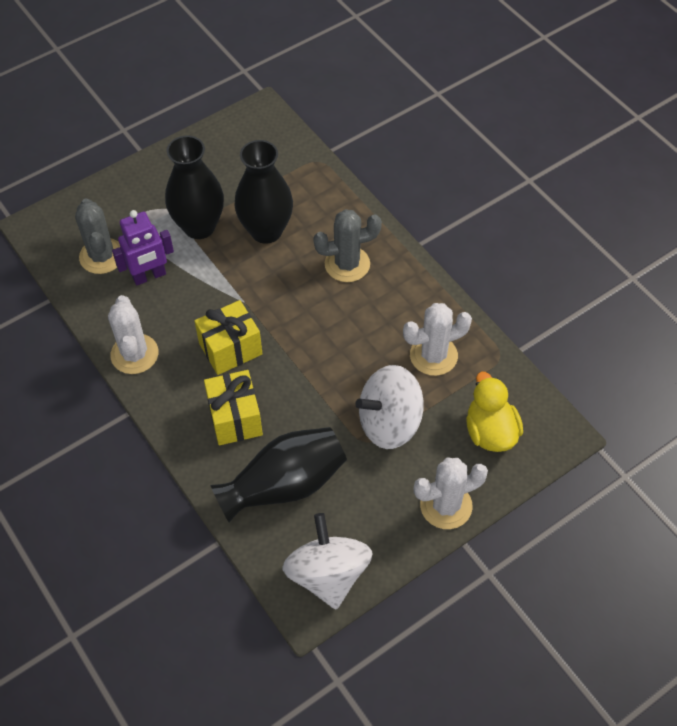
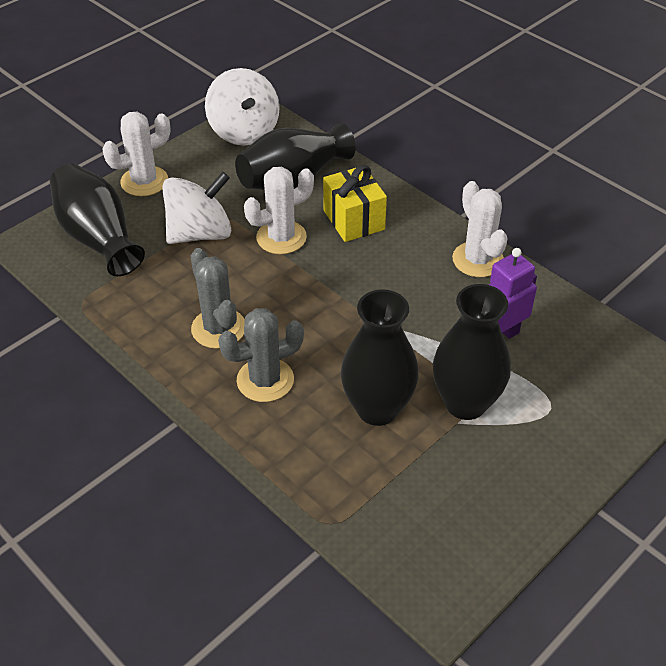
camera: 170 degrees right, 10 degrees down
grey cactus [75,198,120,274] -> grey cactus moved to [190,248,245,349]
yellow gift [194,300,262,375] -> none
white cactus [403,303,472,376] -> white cactus moved to [244,167,314,254]
yellow duck [466,371,523,452] -> black vase [50,163,145,276]

